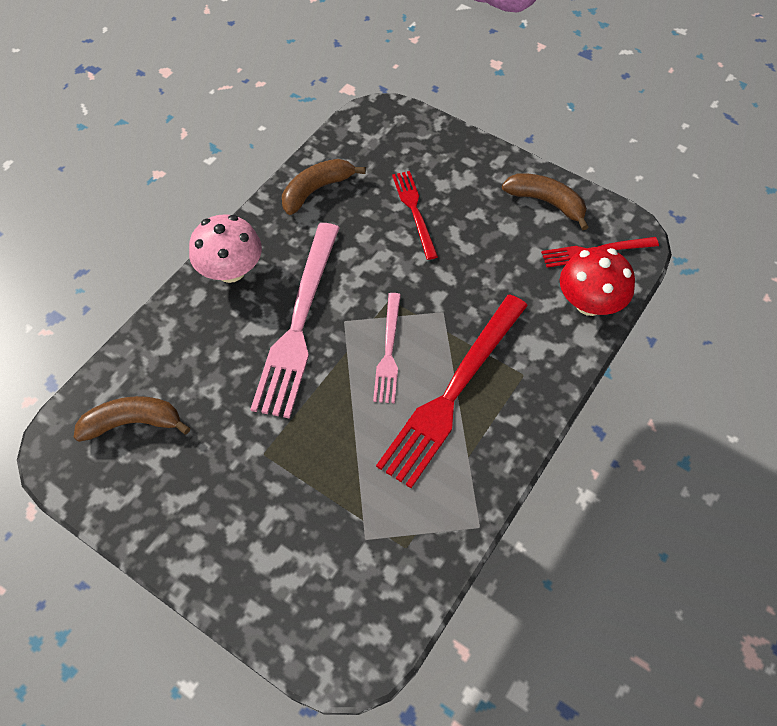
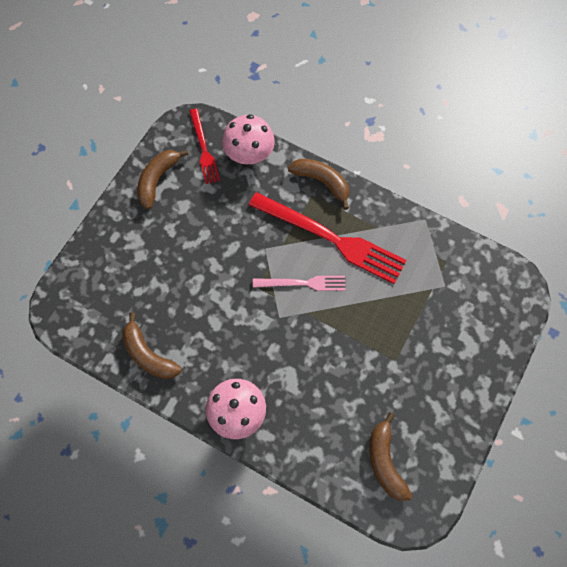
camera: 95 degrees left, 10 degrees up
pink fork [250,223,340,419] -> none
red fork [392,171,438,260] -> none
red mushroom [560,247,635,316] -> pink mushroom [222,114,275,164]
none -> brown banana [288,159,349,210]

